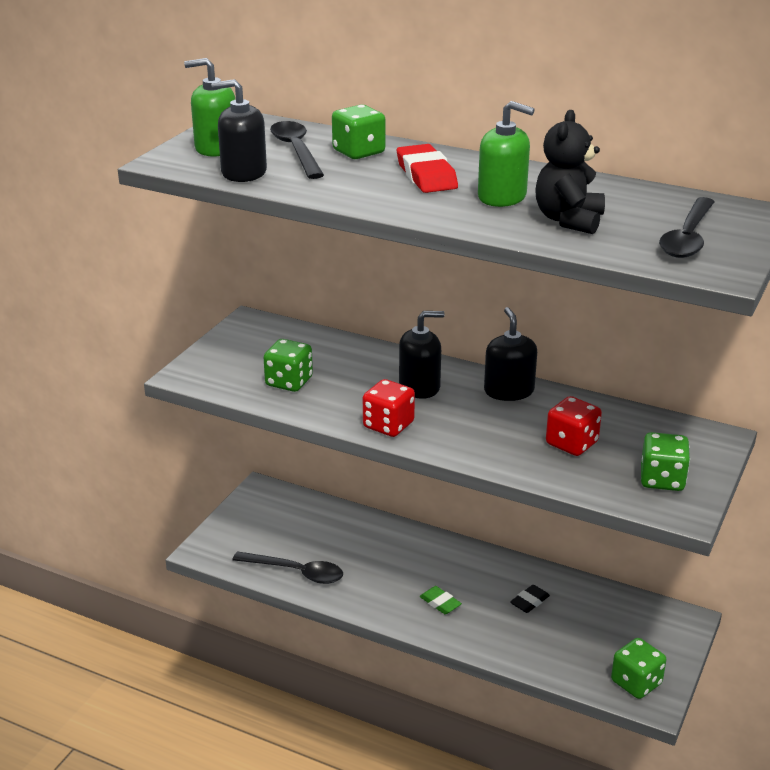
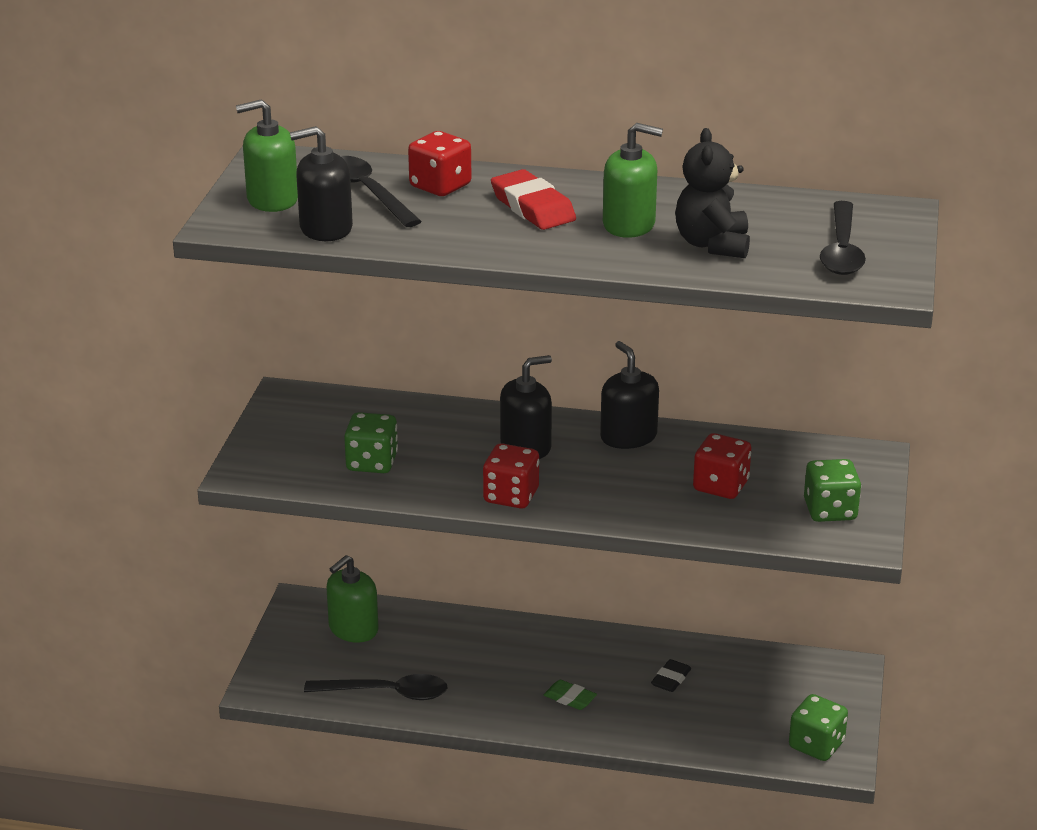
camera: 15 degrees left, 0 degrees up
green dice [332,105,385,159] -> red dice [408,131,472,196]
none -> green soap dispenser [326,555,379,643]

